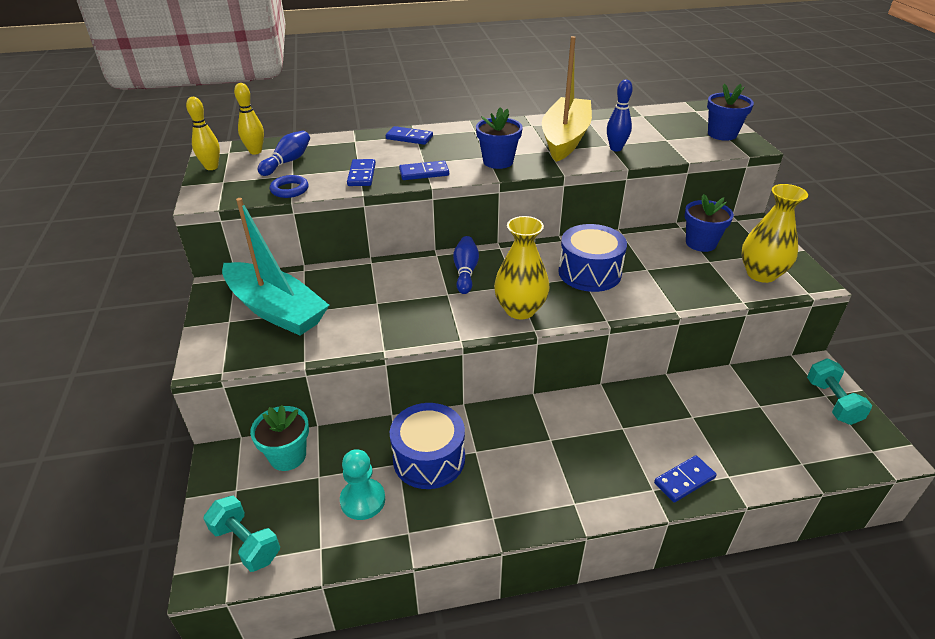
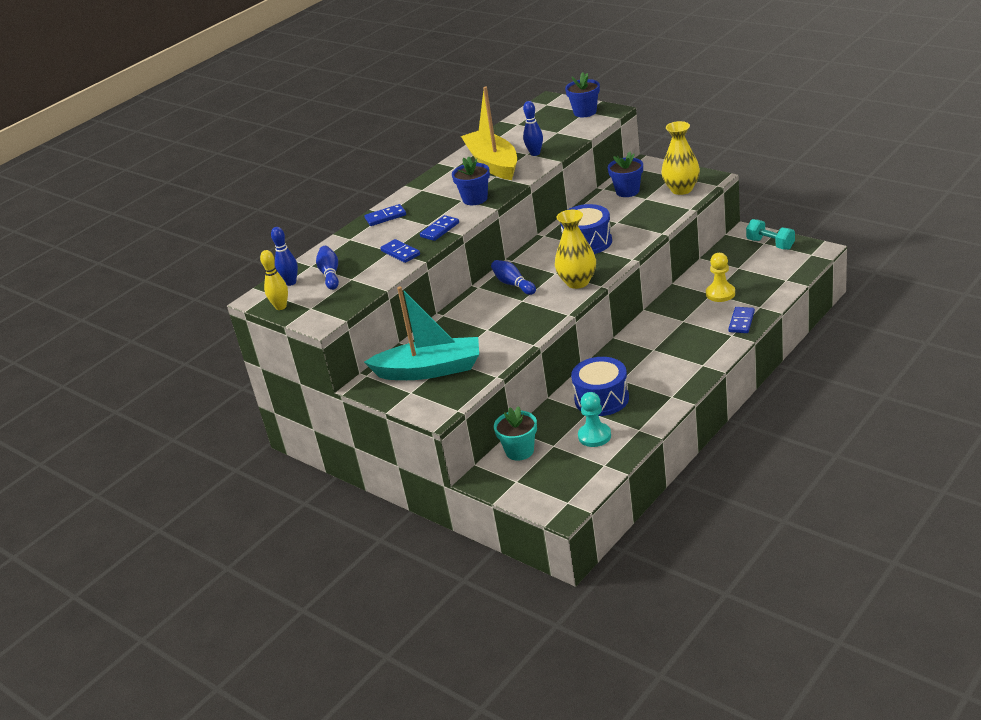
camera: 35 degrees left, 5 degrees down
turquoise dumbbell [203,495,280,572] -> none
yellow bowling pin [234,83,264,154] -> blue bowling pin [271,227,298,286]
blue ring [270,175,309,198] -> none
none -> yellow pawn [706,253,735,302]

